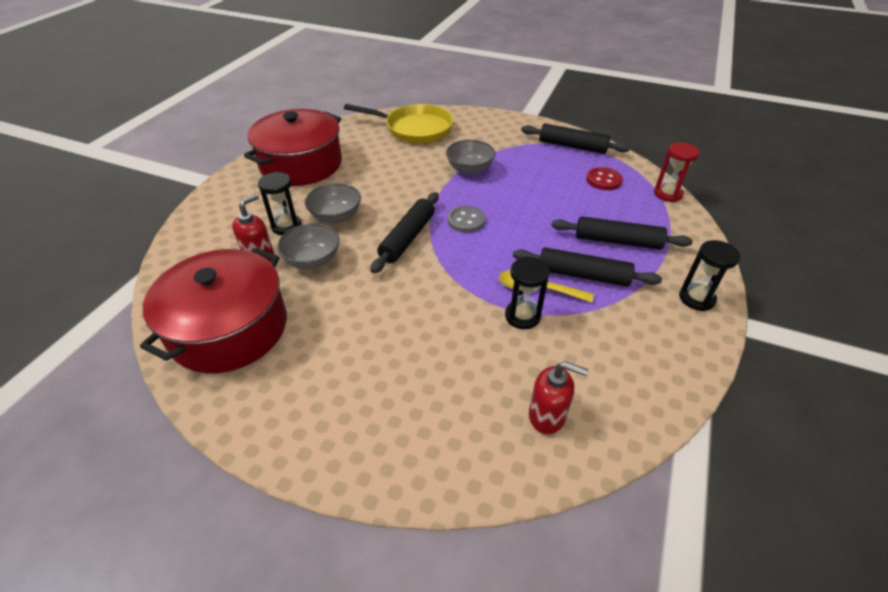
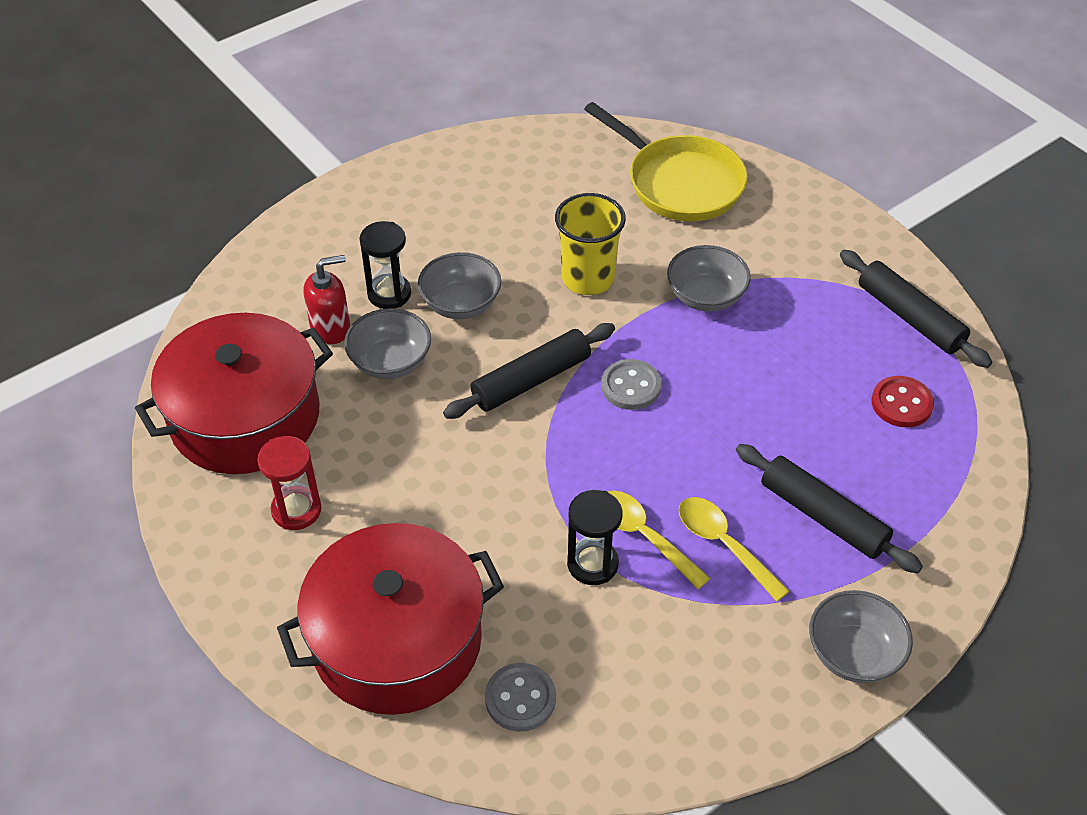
camera: 30 degrees right, 5 degrees up
red pot [244,109,342,186] -> red pot moved to [277,523,504,715]
black rolling pin [513,247,662,287] -> yellow spoon [679,497,790,602]
red soap dispenser [529,361,588,434] -> grey button [485,663,556,732]
red hourglass [654,142,700,202] -> red hourglass moved to [257,436,322,530]
black hourglass [679,240,740,311] -> grey bowl [809,590,913,683]
none -> yellow cup [555,193,626,295]

